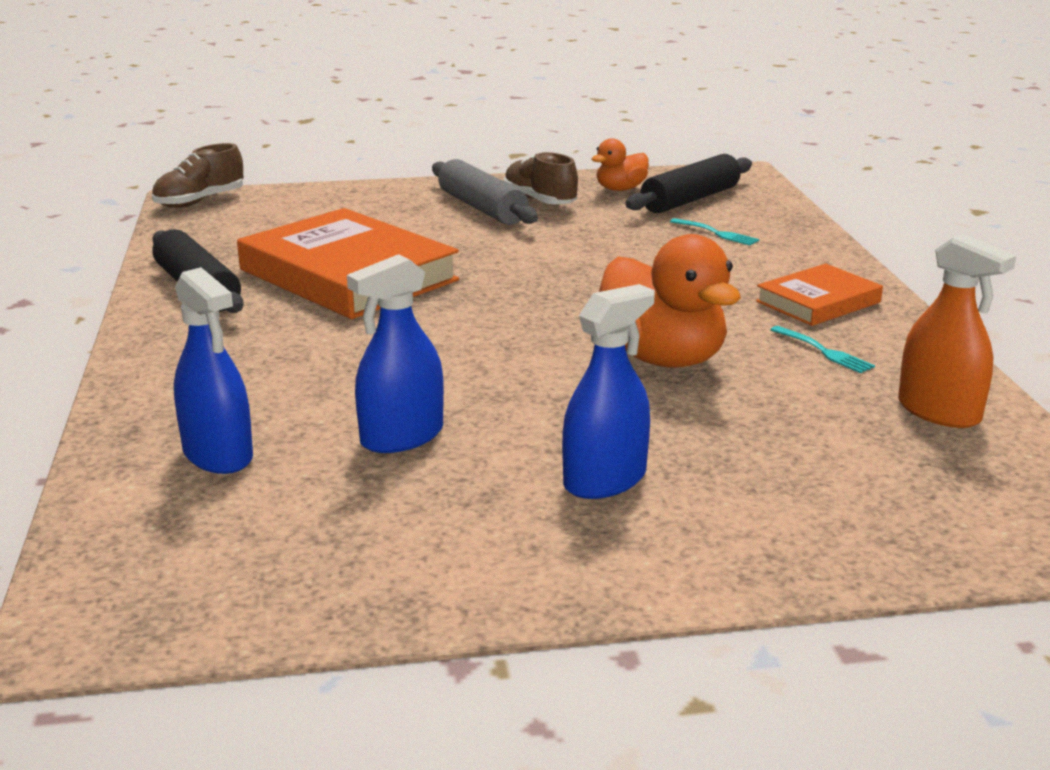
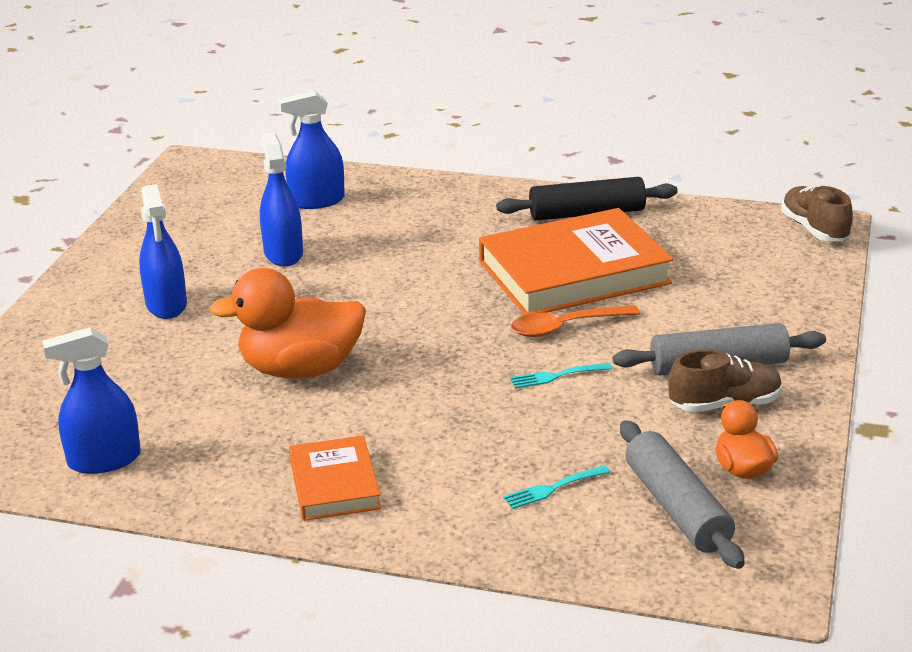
camera: 115 degrees right, 5 degrees up
black rolling pin [625,154,752,213] -> grey rolling pin [620,420,745,569]
turquoise fork [770,326,875,373] -> turquoise fork moved to [510,363,612,388]
orange spray bottle [898,234,1016,428] -> blue spray bottle [43,327,141,474]
none -> orange spoon [511,305,640,337]

